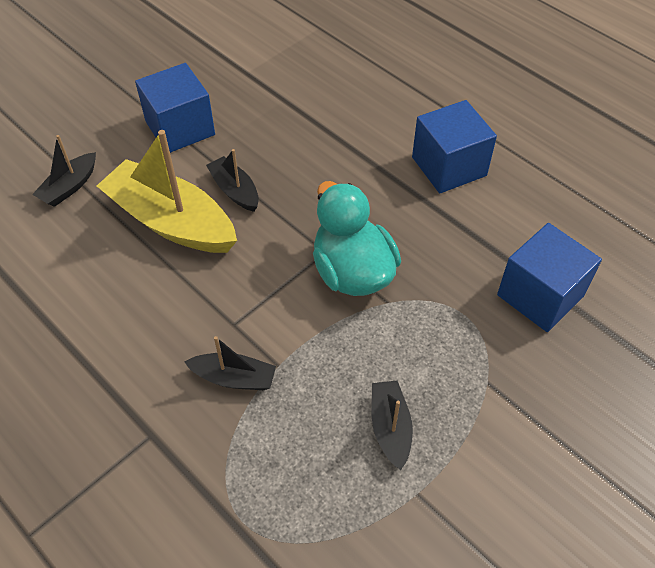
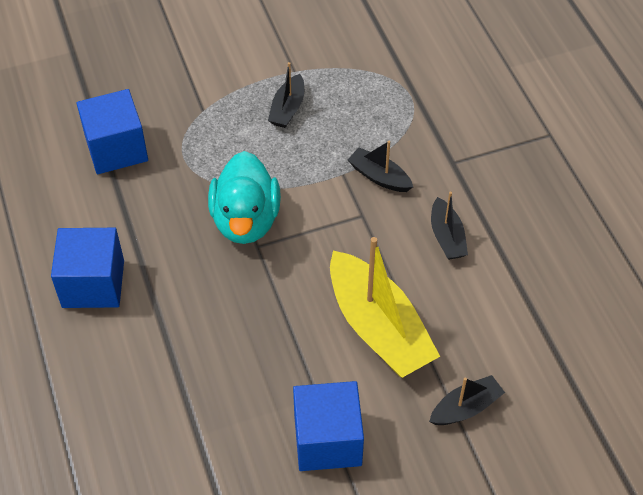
camera: 155 degrees left, 0 degrees up
black boat [206,149,259,212] -> black boat moved to [431,192,468,260]

